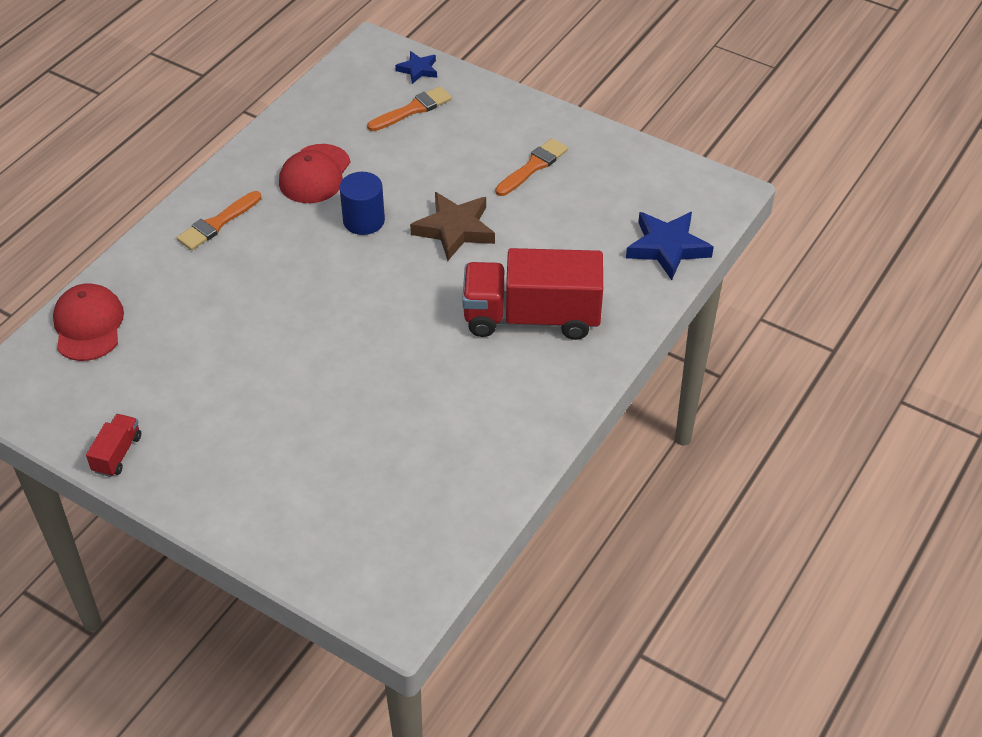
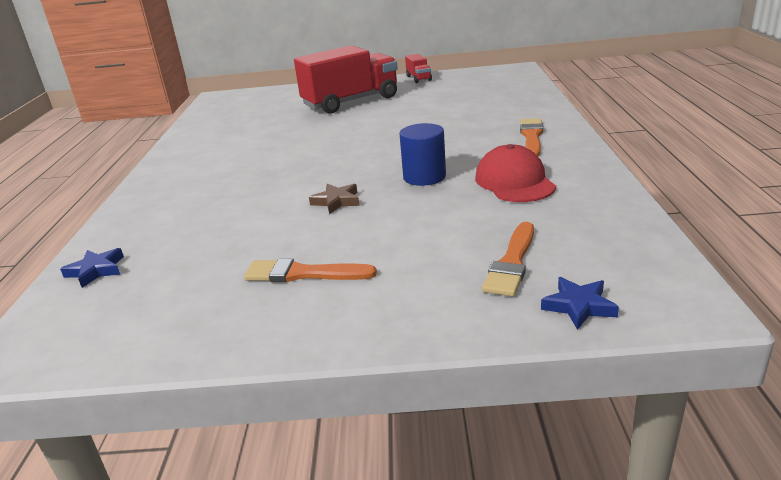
camera: 150 degrees right, 20 degrees down
red cap [53,283,124,361] -> none
brown star [410,192,495,261] -> brown star [309,184,360,214], size x0.56
red truck [462,248,603,340] -> red truck moved to [294,45,398,114]
orange brush [495,138,568,196] -> orange brush turned 90 degrees clockwise [244,258,377,282]
blue star [626,212,714,280] -> blue star [60,248,124,288], size x0.56

